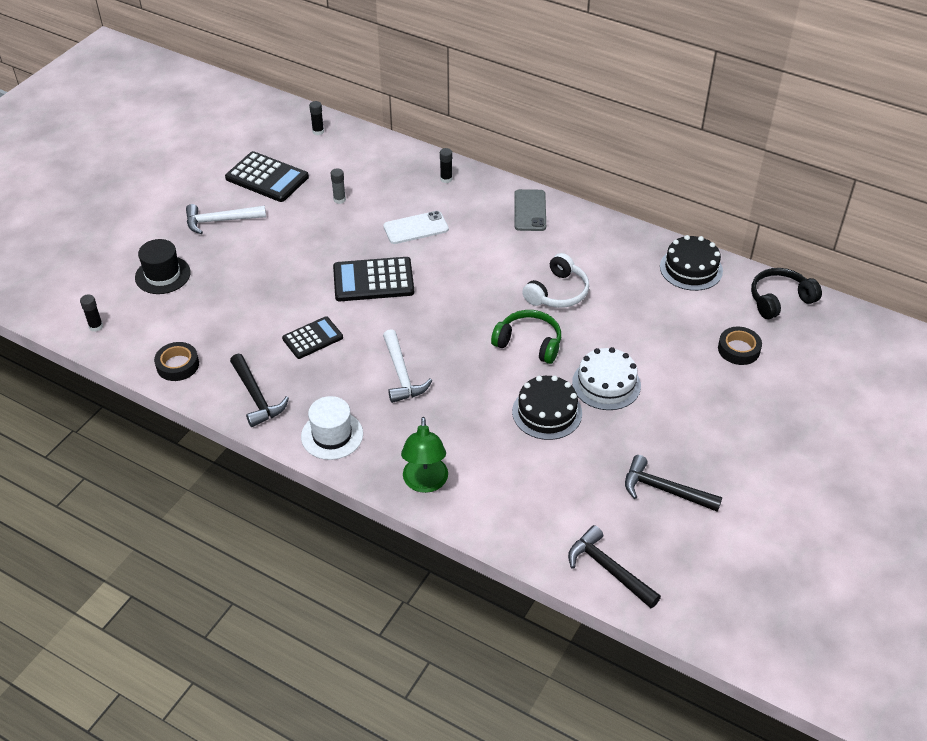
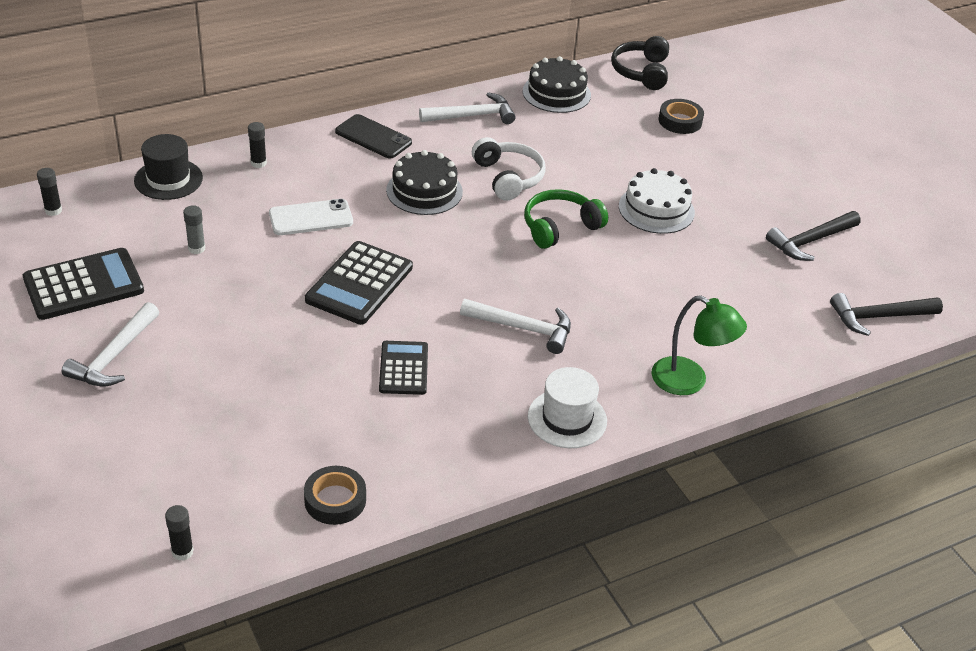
camera: 60 degrees left, 5 degrees down
black hat [135,239,191,294] -> black hat moved to [134,134,203,200]
black hammer [230,354,289,427] -> none
white phone [383,211,449,244] -> white phone turned 60 degrees clockwise [269,199,353,235]
black cake [512,375,582,440] -> black cake moved to [386,150,463,215]
grey phone [514,189,546,231] -> black phone [335,114,412,159]
none -> white hammer [419,92,516,124]

